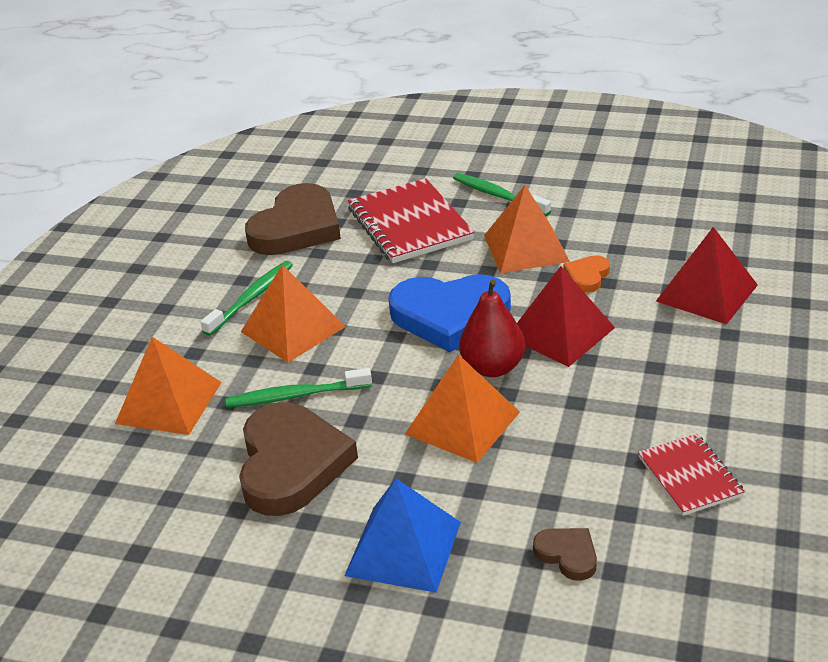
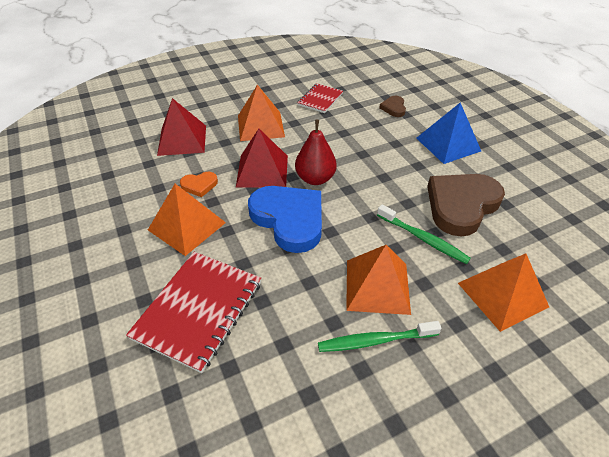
camera: 135 degrees left, 10 degrees up
brown heart [245,183,341,255] -> none
orange pyramid [405,354,520,463] -> orange pyramid moved to [238,85,285,141]
green toothbrush [453,173,551,216] -> none

